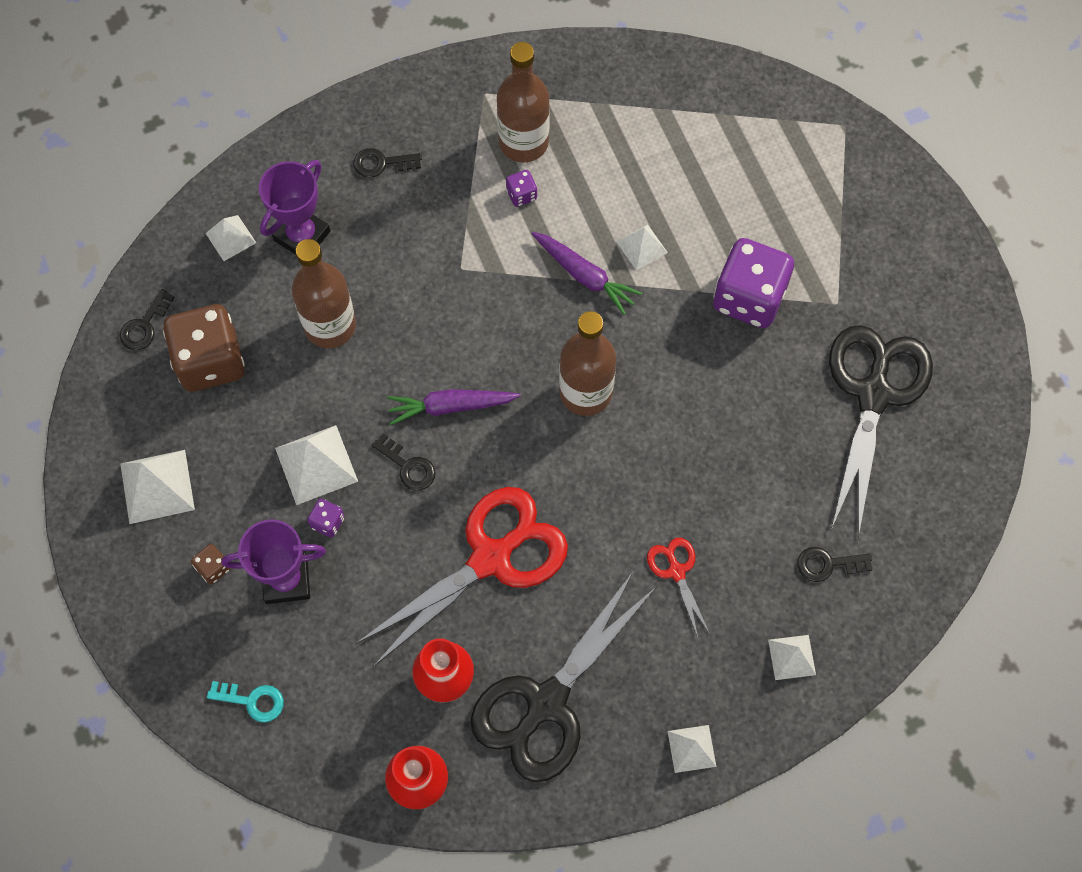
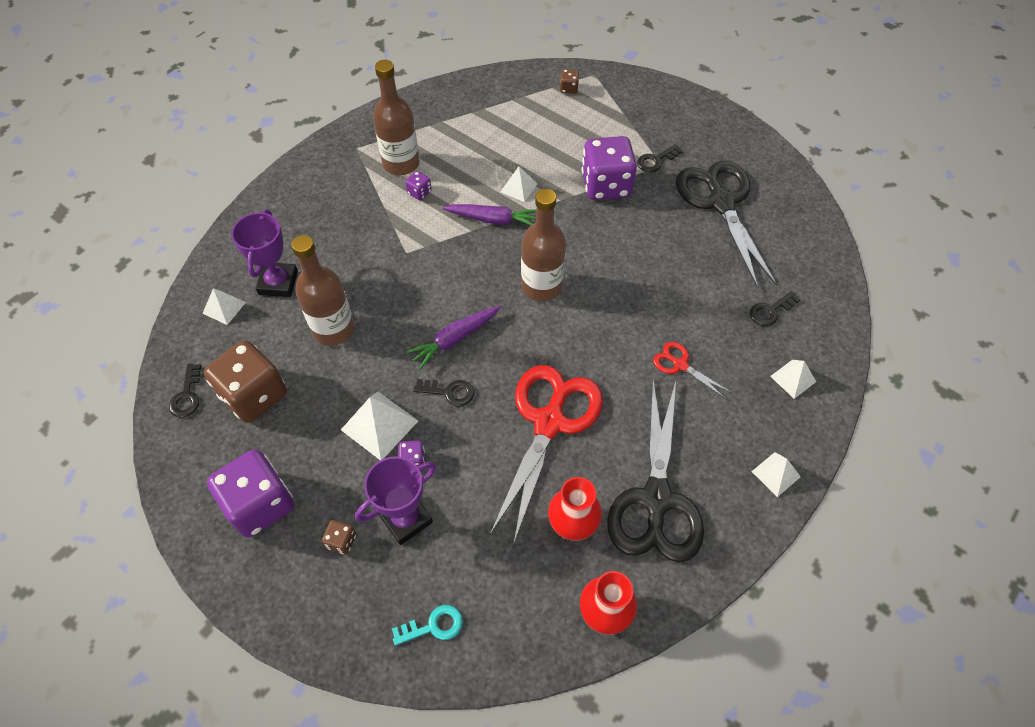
camera: 30 degrees left, 10 degrees down
white pyramid [120,450,195,524] -> purple dice [207,449,294,537]
black key [353,148,422,178] -> black key moved to [637,144,683,172]
none -> brown dice [560,69,579,94]

